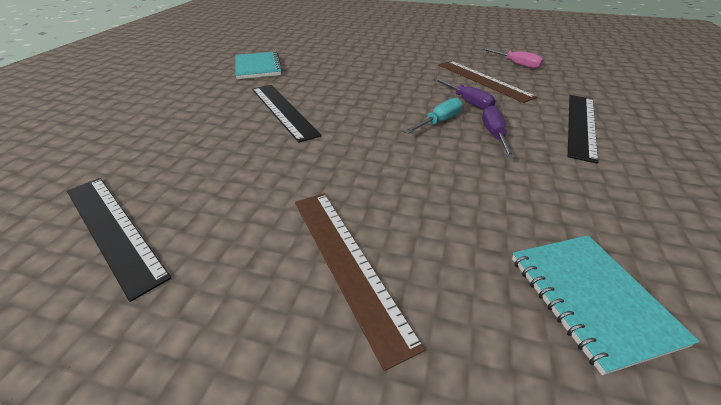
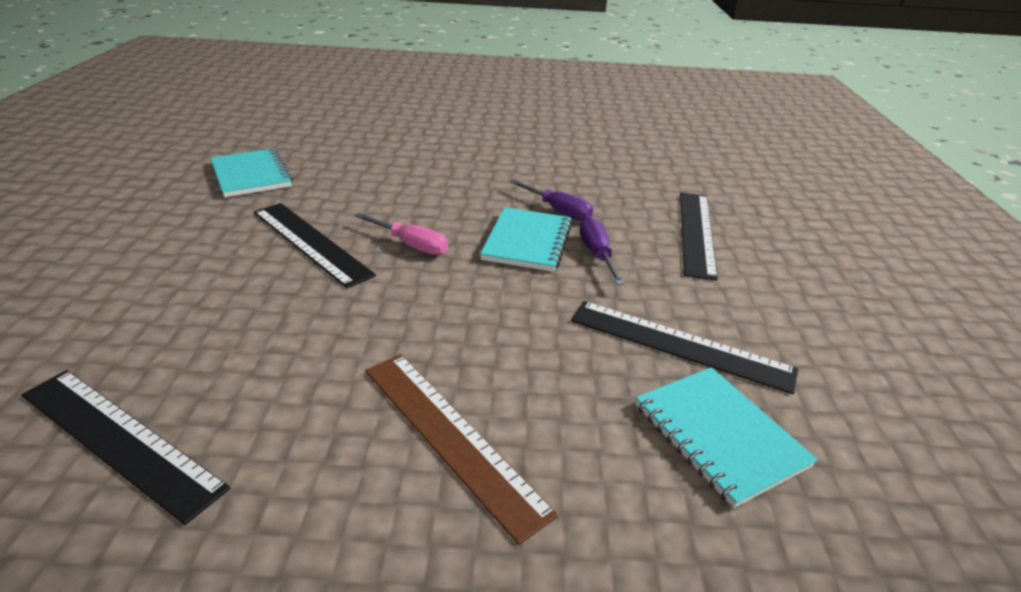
camera: 15 degrees left, 5 degrees down
turquoise screwdriver [404,98,463,134] -> turquoise notebook [480,207,572,272]
brown ruler [438,61,537,103] -> none
pink screwdriver [482,48,543,69] -> pink screwdriver moved to [354,213,448,255]
none -> black ruler [571,301,798,394]

